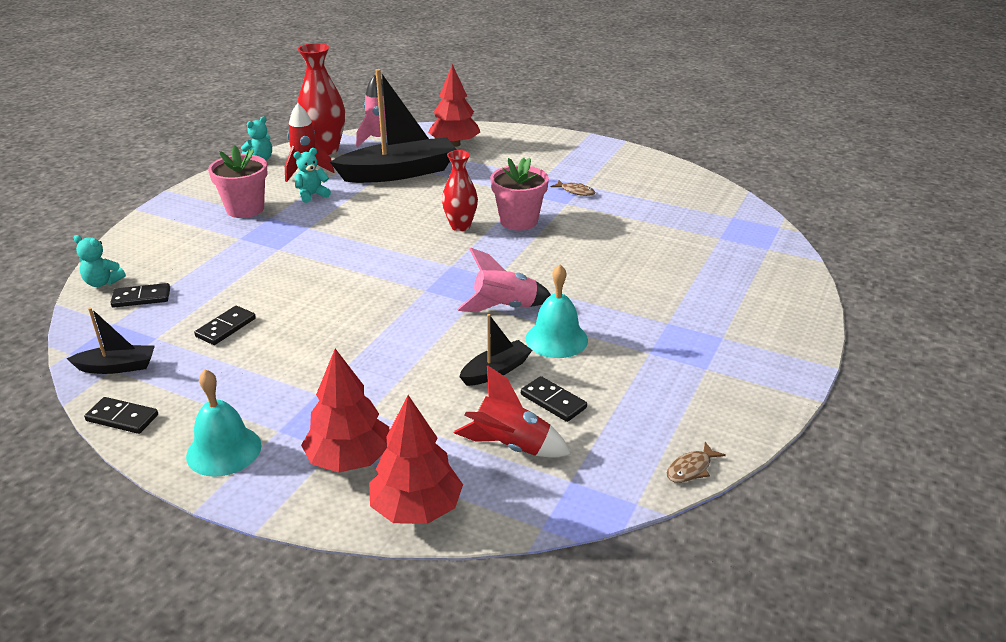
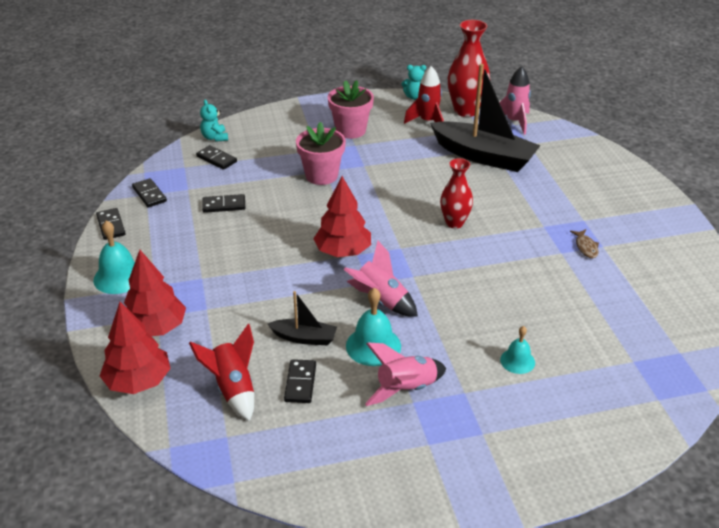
camera: 50 degrees right, 5 degrees up
black boat [66,308,155,374] -> black domino [132,178,167,207]
turquoise teddy bear [294,148,331,203] -> none
red tree [428,64,480,147] -> red tree moved to [313,176,371,257]
pink flower pot [490,158,549,231] -> pink flower pot moved to [296,122,346,185]
brown fish [667,442,726,483] -> none
none -> pink rocket [365,342,446,406]
none -> turquoise bell [500,326,535,374]

